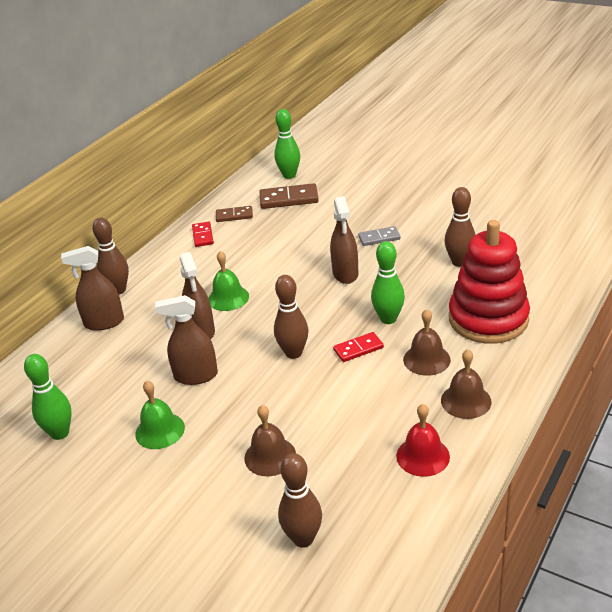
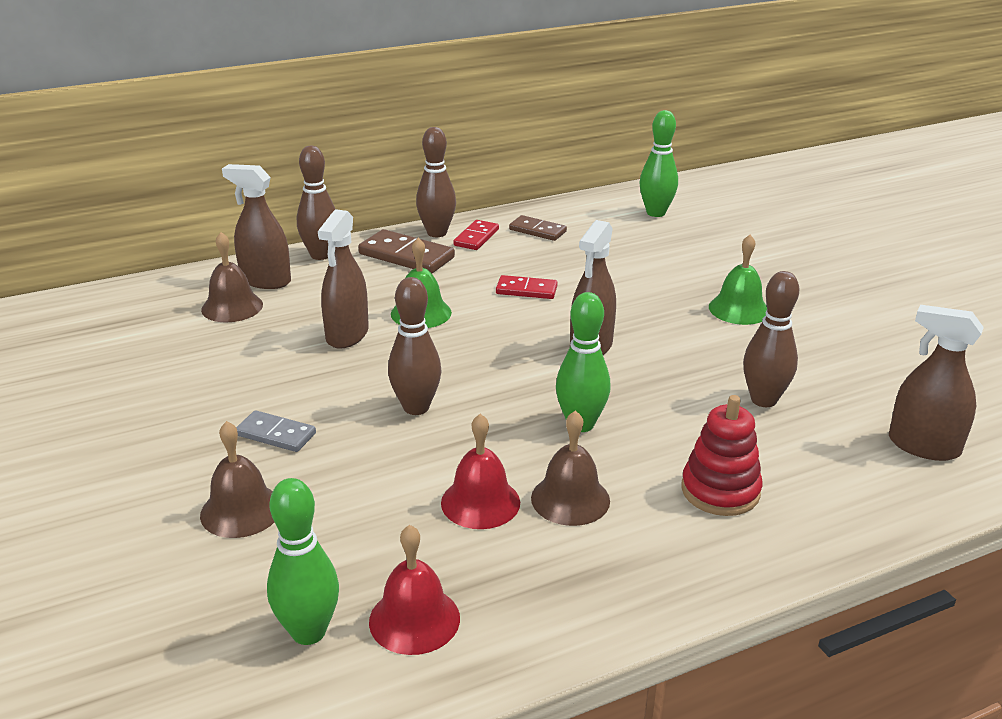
camera: 30 degrees right, 5 degrees down
green bowling pin [24,354,72,440] -> green bowling pin moved to [267,478,339,645]
green bell [135,381,185,449] -> green bell moved to [709,235,767,325]
brown spray bottle [155,295,218,385] -> brown spray bottle moved to [889,305,984,461]
brown domino [259,183,319,209] -> brown domino moved to [358,229,455,273]
brown bowling pin [278,453,322,548] -> brown bowling pin moved to [416,127,456,237]
red domino [333,332,384,362] -> red domino moved to [496,275,558,299]
grey domino [358,226,401,246] -> grey domino moved to [236,410,316,452]
brown bell [441,349,491,419] -> brown bell moved to [201,232,263,322]
red stacking toy [449,220,530,344] -> red stacking toy [681,395,762,516], size x0.57
none -> red bell [441,414,520,529]

